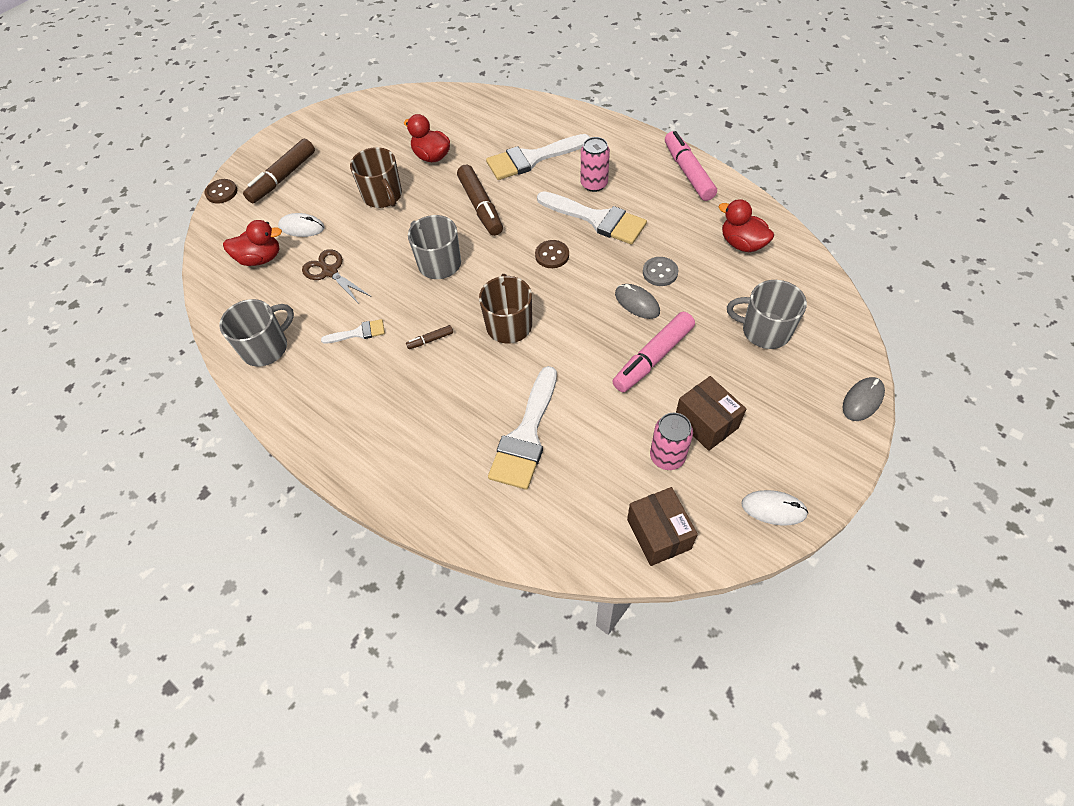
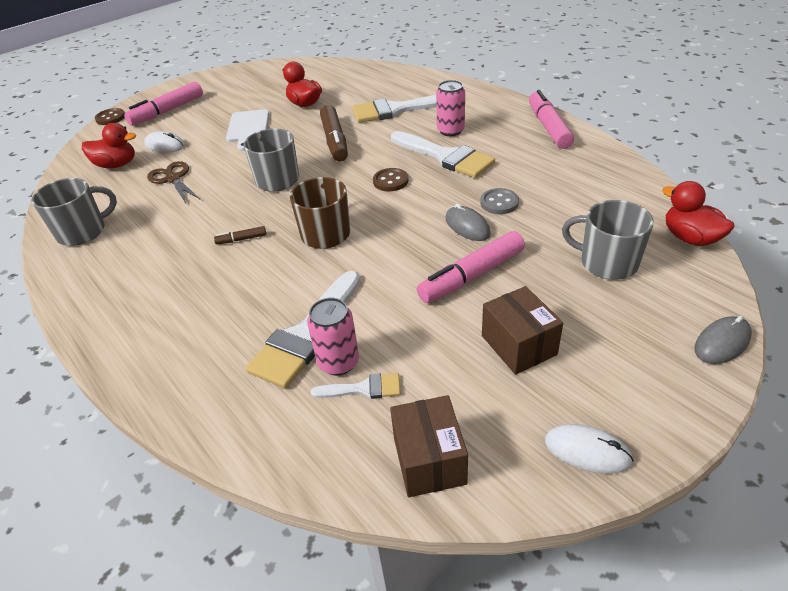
camera: 10 degrees right, 15 degrees down
brown marker [243,139,315,203] -> pink marker [124,82,203,126]
white brush [321,319,385,344] -> white brush moved to [311,373,401,399]
brown mug [350,147,402,208] -> white cutting board [226,109,270,151]
pink can [650,413,693,470] -> pink can moved to [307,298,359,375]
red duck [719,199,774,252] -> red duck moved to [662,181,735,246]

